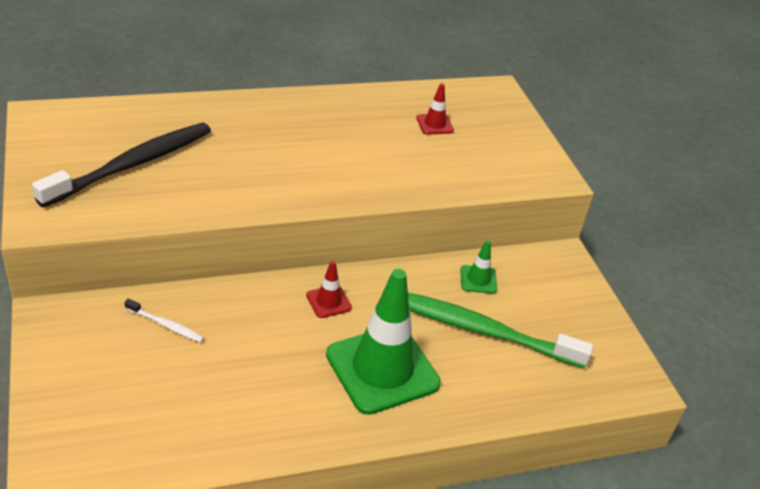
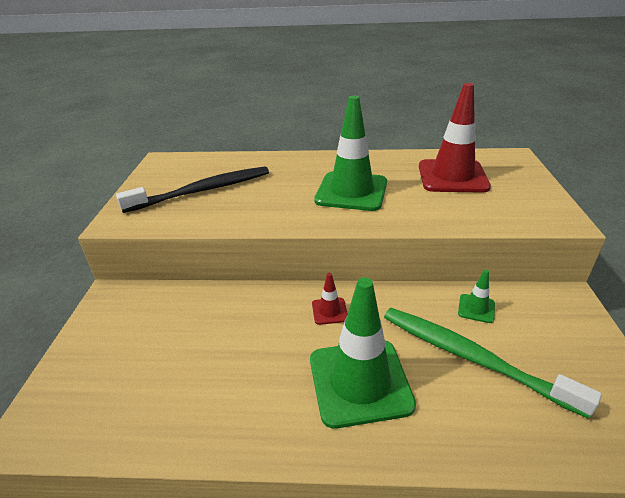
camera: 25 degrees right, 5 degrees down
white toothbrush [124,299,204,343] -> none
red traffic cone [416,83,454,134] -> red traffic cone [419,83,491,193], size x2.29
none -> green traffic cone [314,96,387,211]

